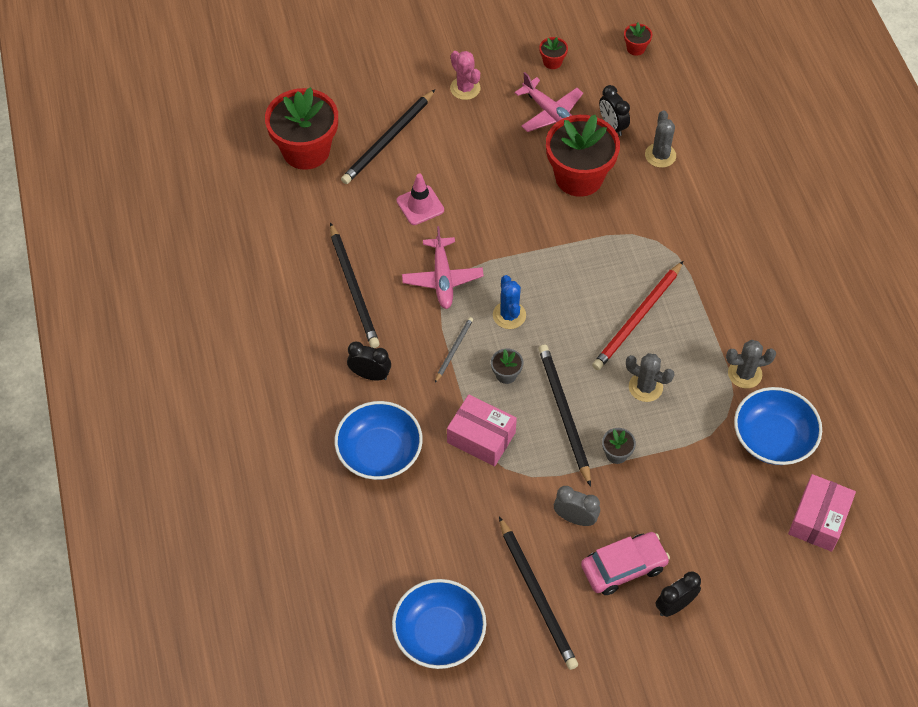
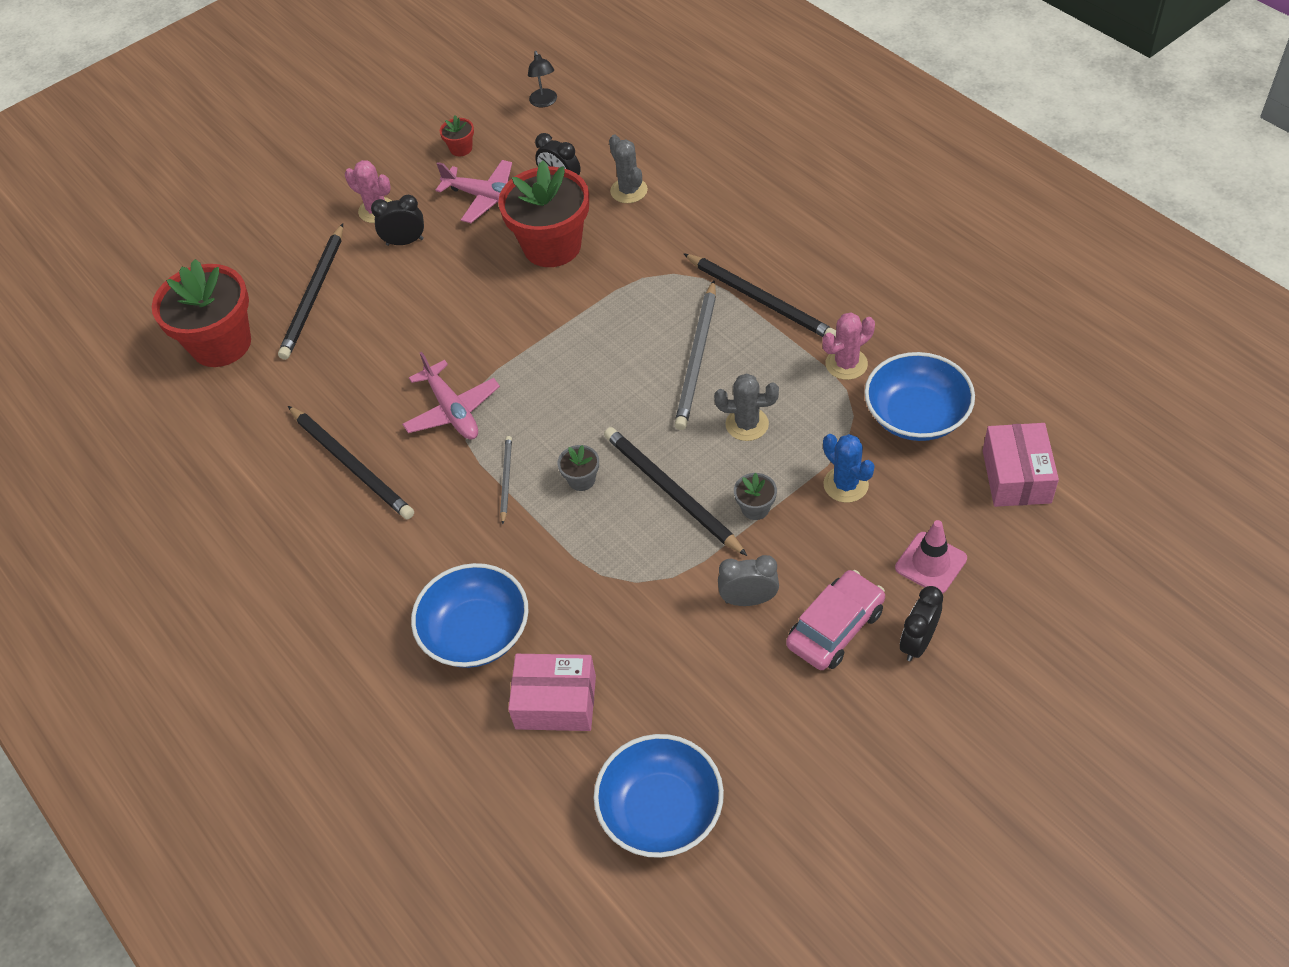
camera: 20 degrees left, 5 degrees down
black clock [347,342,391,381] -> black clock moved to [371,195,424,246]
pink traffic cone [396,174,444,225] -> pink traffic cone moved to [895,520,967,594]
pink box [447,394,517,467] -> pink box moved to [508,654,596,731]
blue cactus [493,275,526,329] -> blue cactus moved to [823,434,875,503]
black pencil [499,517,578,670] -> black pencil moved to [683,253,836,338]
red pencil [592,261,683,370] -> grey pencil [674,280,716,430]
red flower pot [624,23,652,56] -> black lamp [528,51,557,107]
grey cactus [726,340,776,388] -> pink cactus [822,312,875,380]

